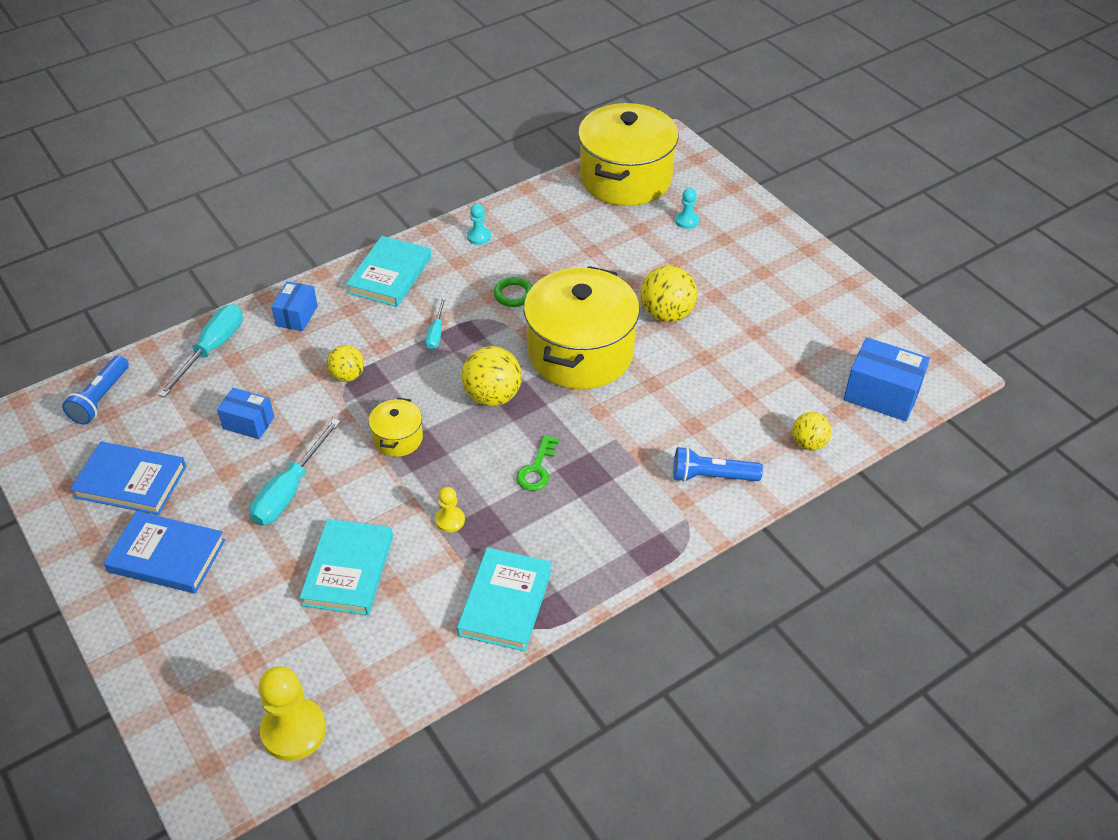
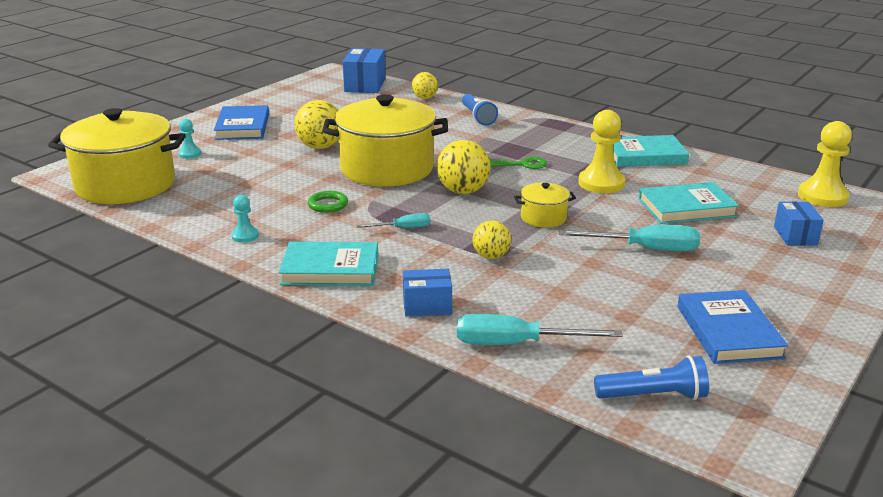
camera: 110 degrees left, 20 degrees down
blue book [104,511,225,593] -> blue book moved to [214,105,269,140]
blue box [217,388,274,439] -> blue box moved to [774,201,824,245]
yellow pawn [435,487,465,532] -> yellow pawn [579,110,625,193], size x1.92

